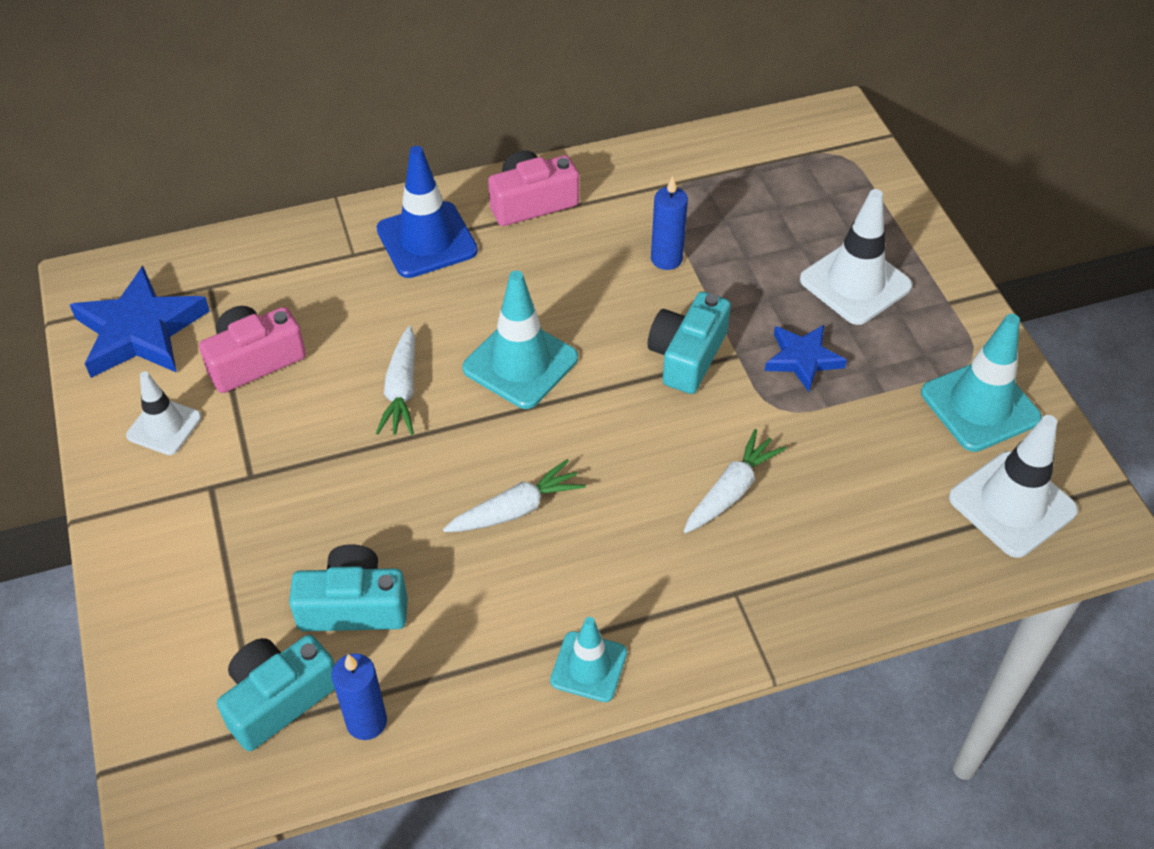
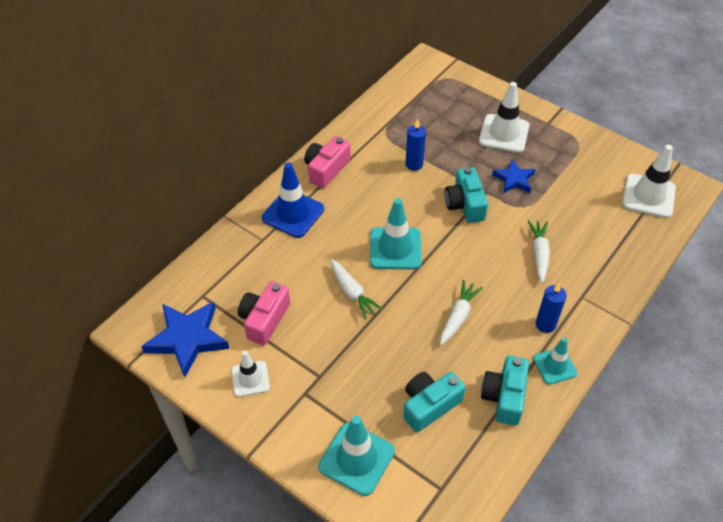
camera: 35 degrees left, 0 degrees up
turquoise camera [217,635,335,751] -> turquoise camera moved to [481,356,529,426]
blue candle [331,653,387,740] -> blue candle moved to [536,283,567,333]
turquoise traffic cone [921,314,1042,452] -> turquoise traffic cone moved to [318,416,395,496]

